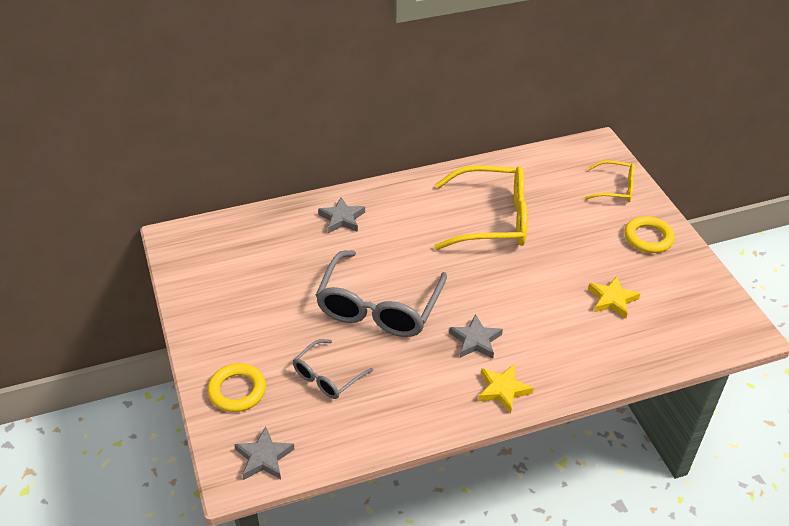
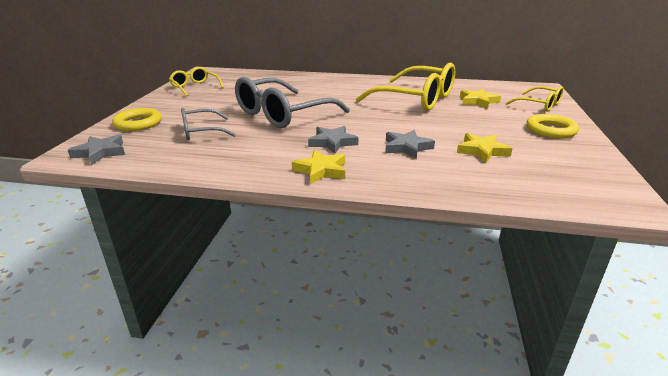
camera: 30 degrees right, 15 degrees down
grey star [318,197,365,233] -> grey star moved to [385,130,435,159]
none -> yellow glasses [169,67,224,96]
none -> yellow star [460,89,501,109]

